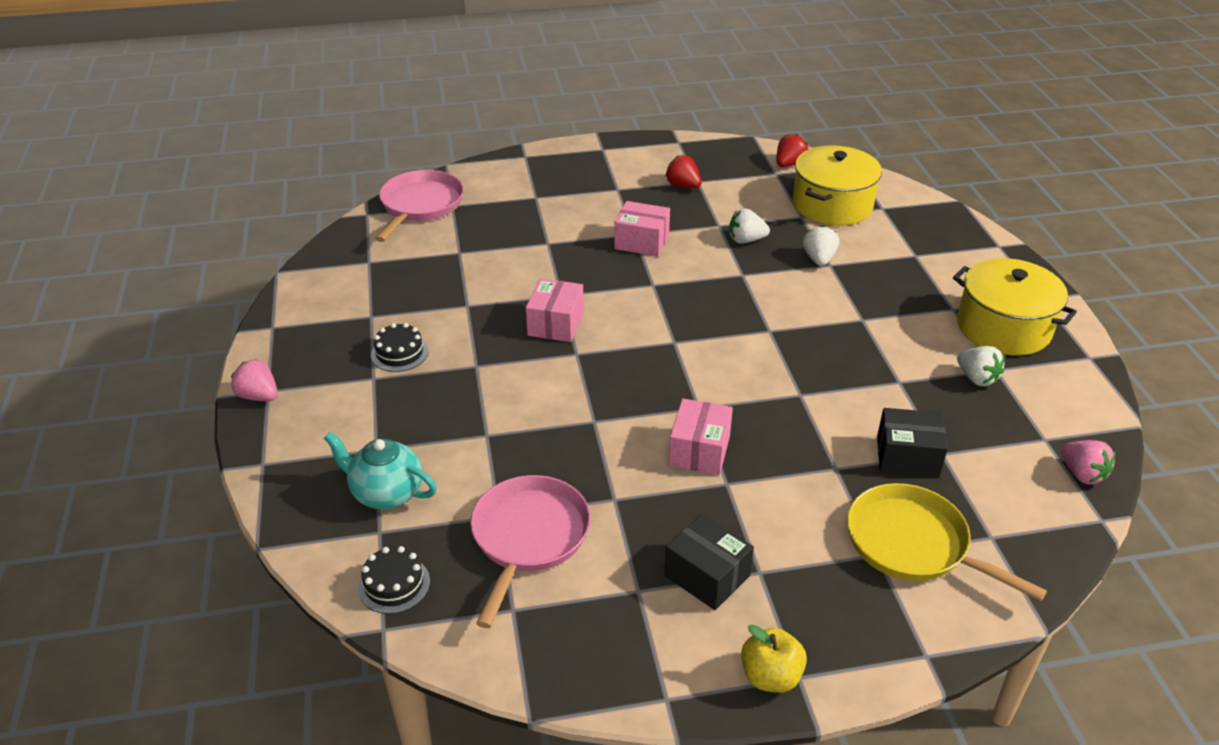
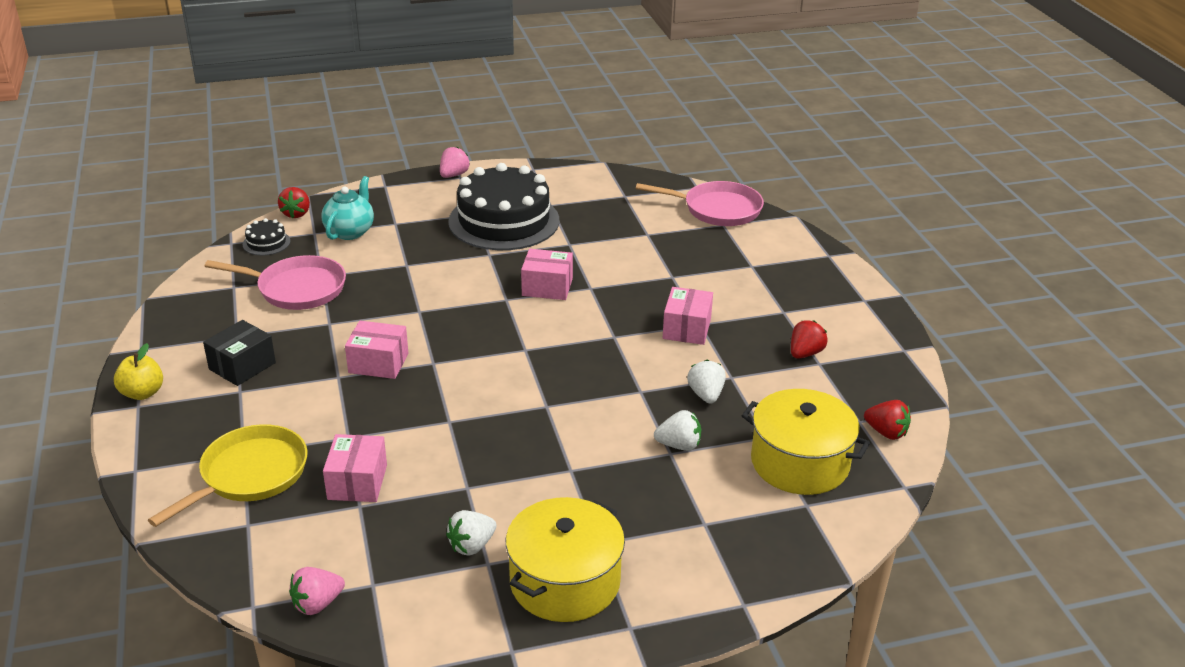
camera: 85 degrees right, 5 degrees down
black cake [371,323,428,372] -> black cake [448,163,559,250], size x2.45
black box [877,408,948,478] -> pink box [323,434,387,502]
none -> red strawberry [278,187,310,218]

